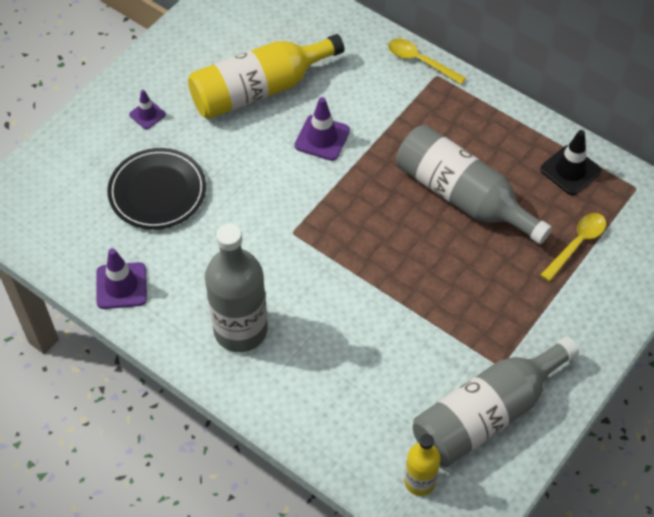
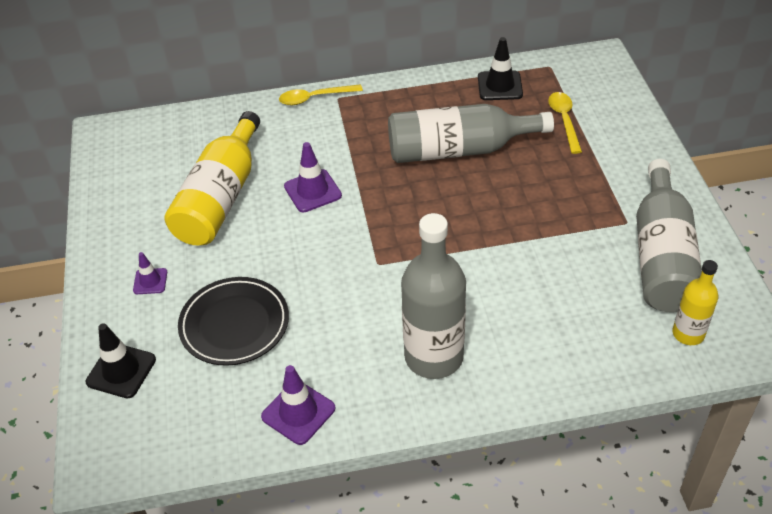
camera: 45 degrees left, 10 degrees down
none -> black traffic cone [86,323,156,398]

